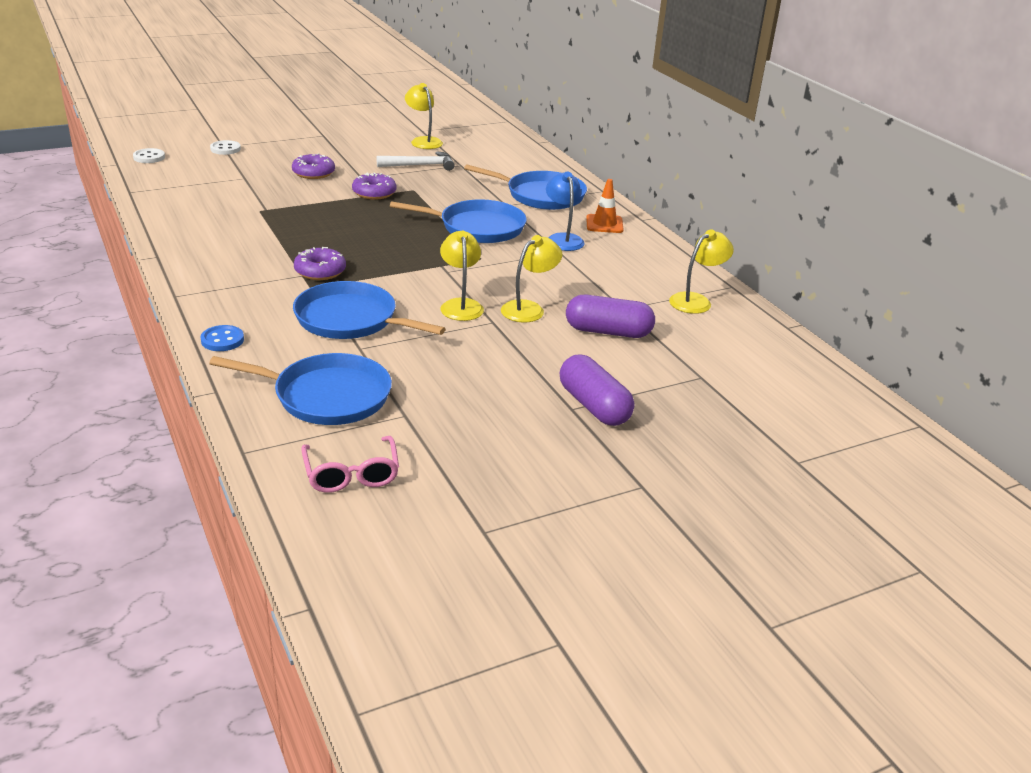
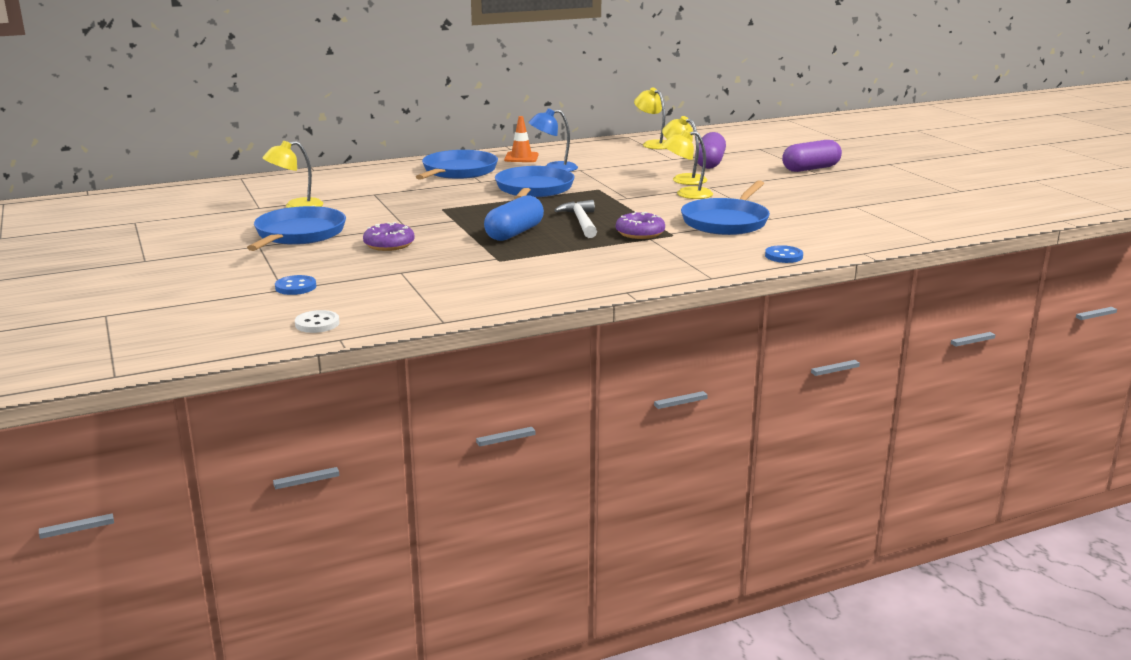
camera: 85 degrees left, 10 degrees down
blue pan [209,353,392,425] -> blue pan moved to [247,206,346,251]
white button [210,140,241,155] -> blue button [275,275,316,295]
pink glasses [301,436,399,493] -> none
purple donut [352,173,397,200] -> none
white hammer [377,151,455,171] -> white hammer moved to [554,200,597,238]
none -> blue capsule [484,196,544,241]

